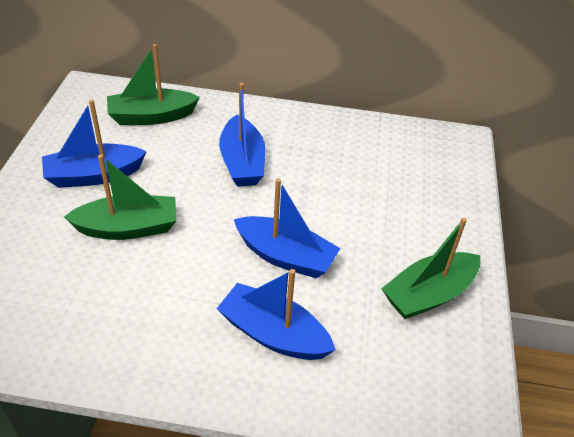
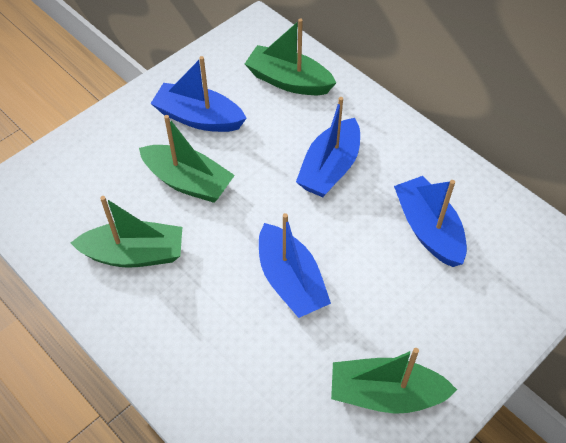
camera: 40 degrees right, 10 degrees up
blue boat [217,269,335,360] -> blue boat moved to [394,176,467,267]
none -> green boat [71,196,182,268]

